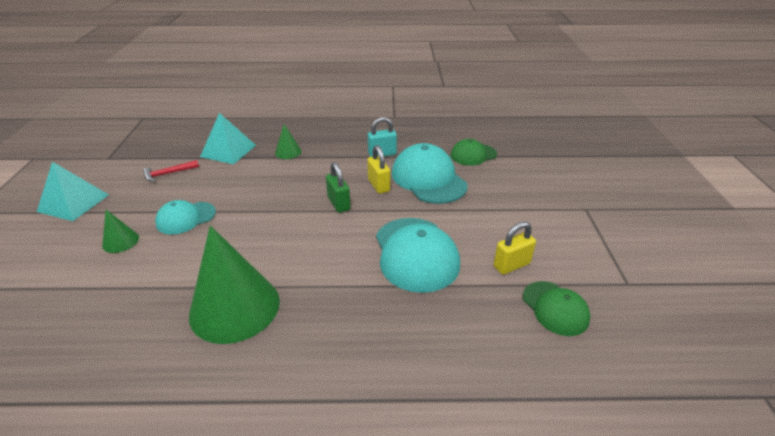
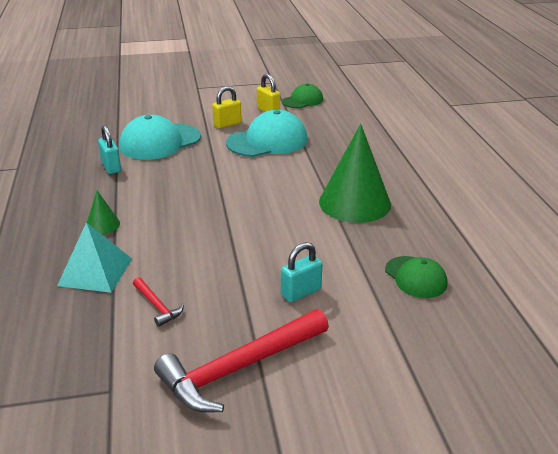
camera: 100 degrees left, 5 degrees down
turquoise pyramid [37,162,109,221] -> red hammer [154,309,329,413]
green cone [102,210,139,253] -> turquoise padlock [281,242,322,302]
turquoise cap [155,200,216,235] -> none
green padlock [326,162,351,213] -> none
yellow padlock [367,145,390,194] -> yellow padlock moved to [212,86,242,128]
green cap [451,139,497,166] -> green cap moved to [385,256,447,298]

